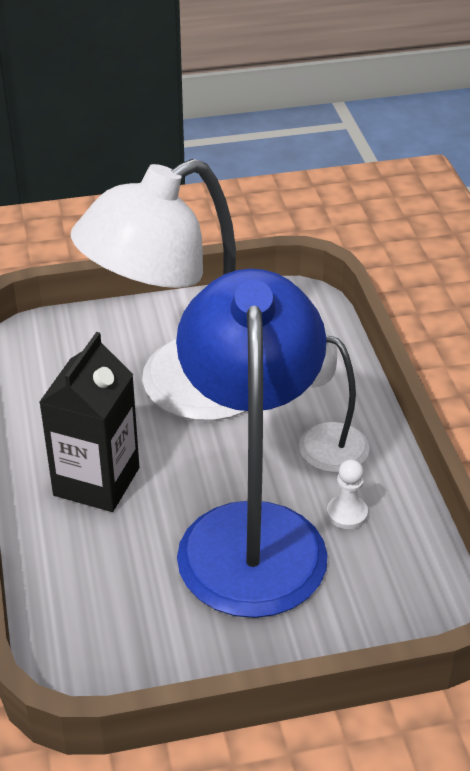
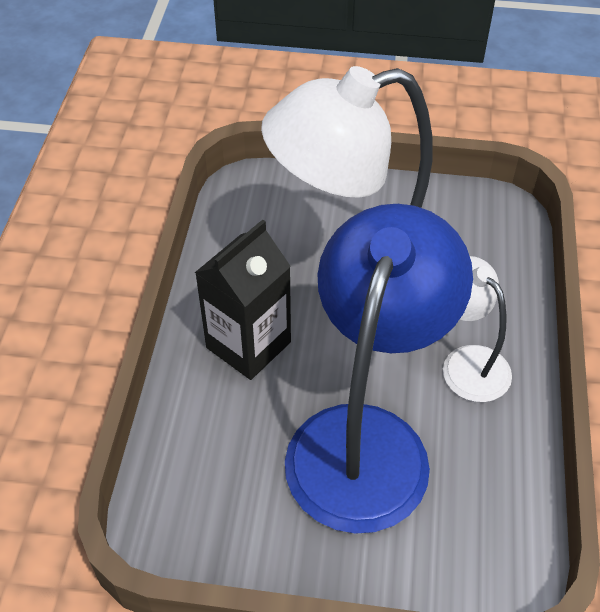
camera: 20 degrees right, 10 degrees up
white pawn [327,459,368,529] -> none

